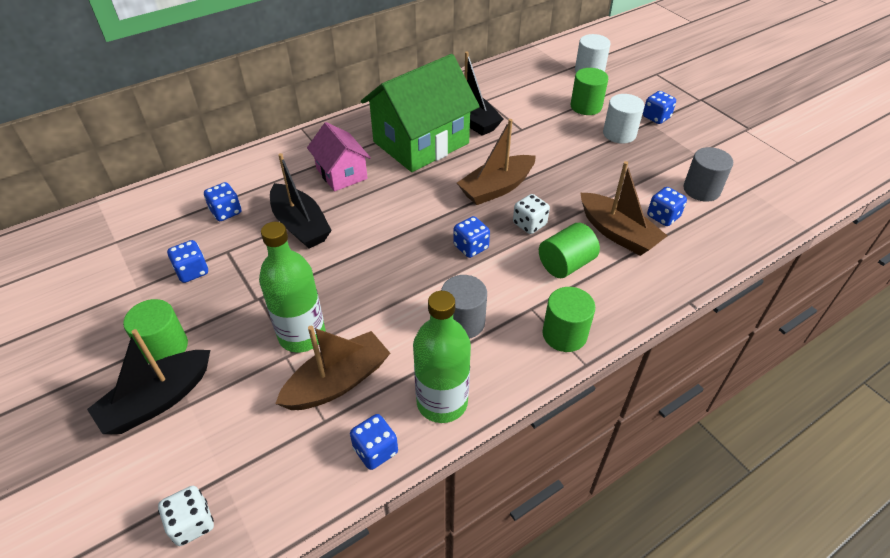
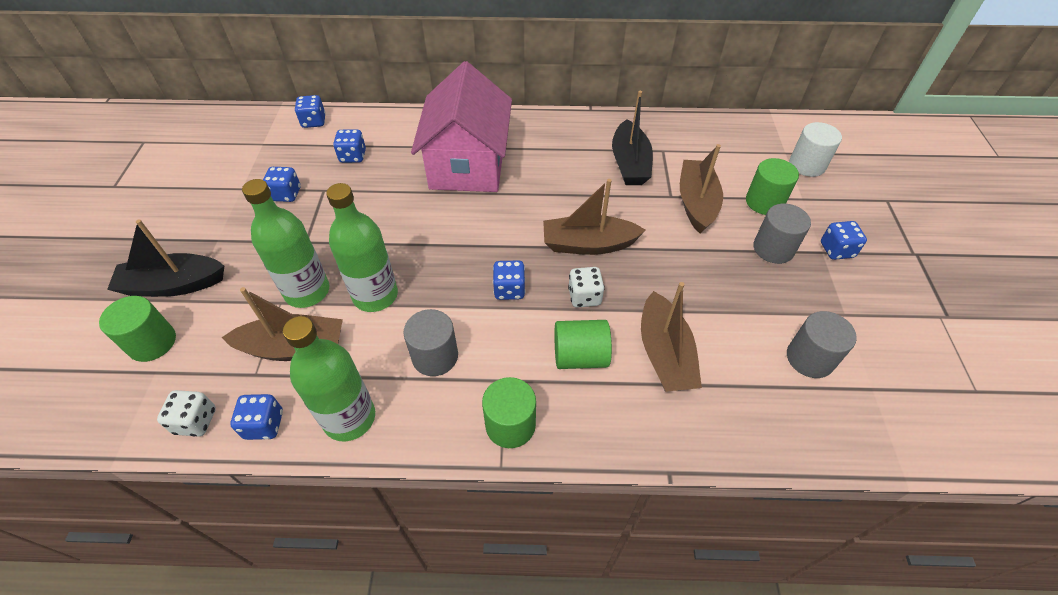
camera: 35 degrees right, 5 degrees up
green cylinder [123,299,188,364] -> green cylinder moved to [99,296,176,362]
white dice [158,486,214,546] -> white dice moved to [157,390,216,437]
black boat [270,153,332,248] -> none
pink house [307,122,371,191] -> pink house [411,61,512,192], size x1.82
green house [361,54,480,172] -> none
white cylinder [603,94,644,144] -> grey cylinder [753,204,811,264]
blue dice [647,187,687,226] -> blue dice moved to [295,95,326,128]
none -> green bottle [326,183,398,312]
none -> brown boat [680,144,723,234]

